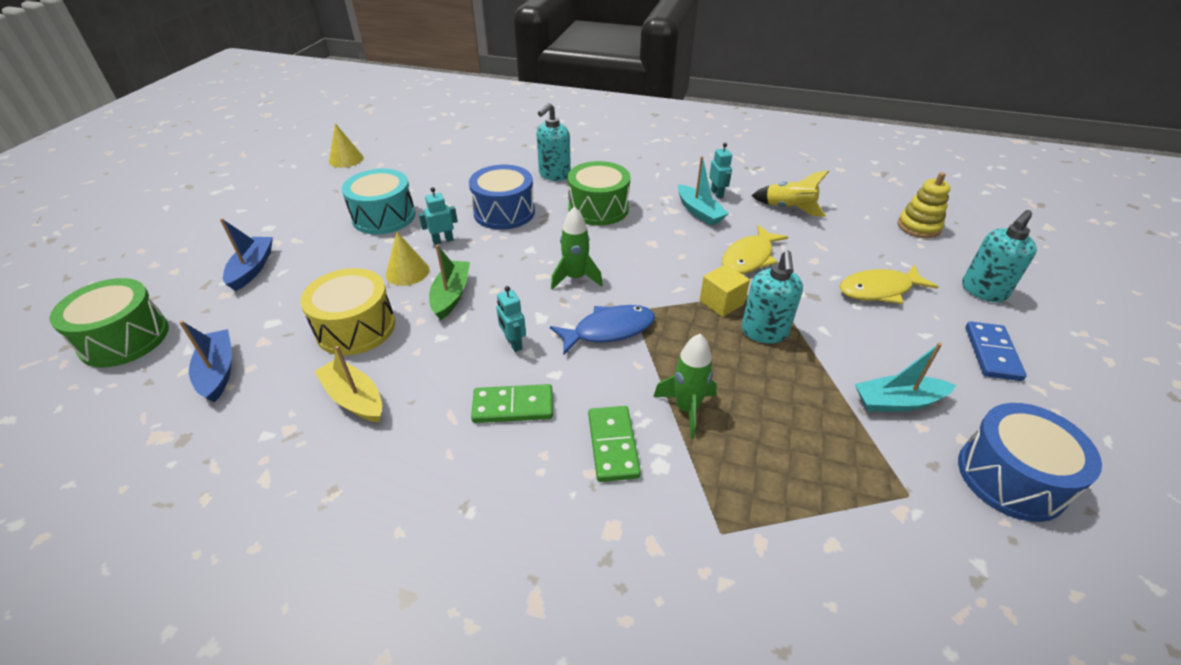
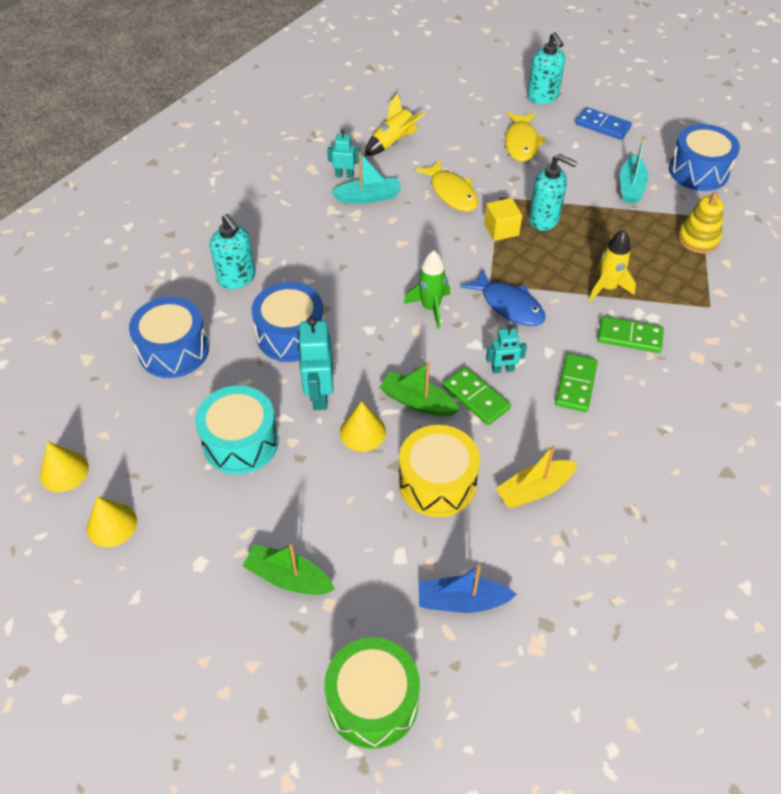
camera: 70 degrees left, 10 degrees up
blue boat [220,218,273,291] -> green boat [242,544,335,595]
turquoise robot [419,187,458,245] -> turquoise robot [298,317,333,410], size x1.72
blue fish [550,305,655,355] -> blue fish turned 135 degrees clockwise [461,269,546,326]
green drum [568,161,630,226] -> none
green rocket [653,334,717,439] -> yellow rocket [589,230,636,302]
yellow stacking toy [898,172,950,238] -> yellow stacking toy moved to [678,192,724,253]
none -> yellow cone [87,496,137,547]
none -> blue drum [129,297,209,378]
none -> green domino [443,367,511,425]

